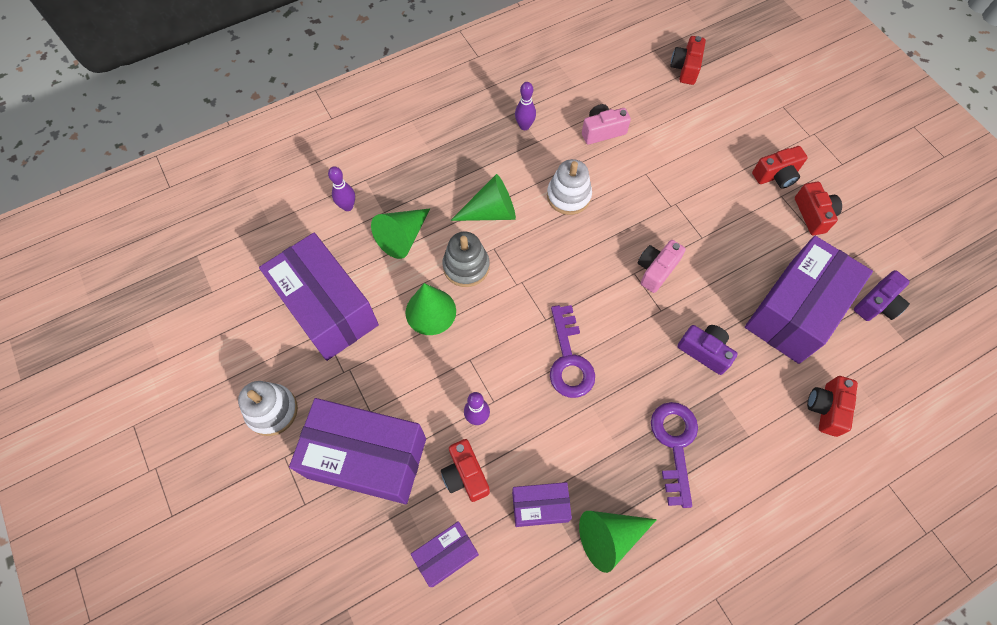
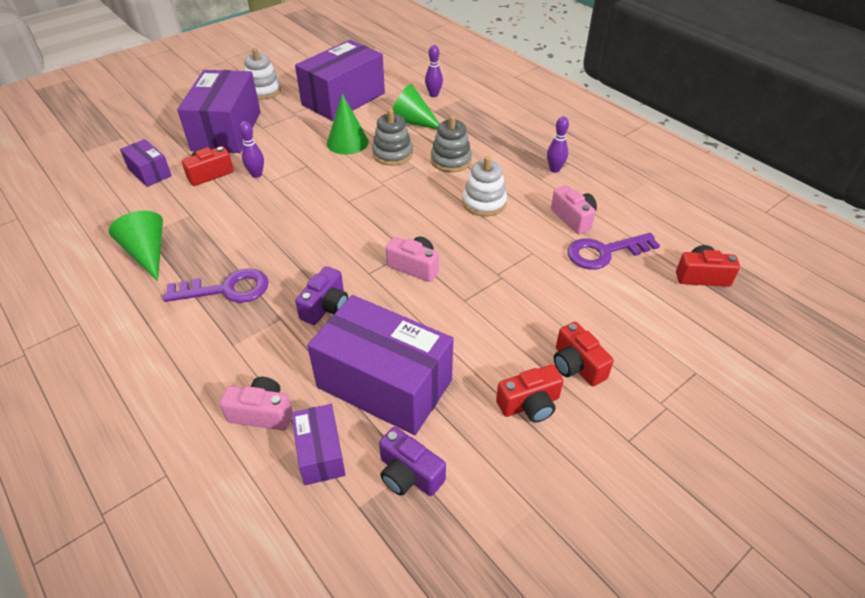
camera: 80 degrees right, 20 degrees down
green cone [450,174,516,221] -> grey stacking toy [431,115,472,172]
purple box [512,482,572,527] -> purple box moved to [291,404,346,485]
purple key [550,305,595,398] -> purple key moved to [567,233,660,269]
red camera [807,376,858,437] -> pink camera [220,377,293,431]

